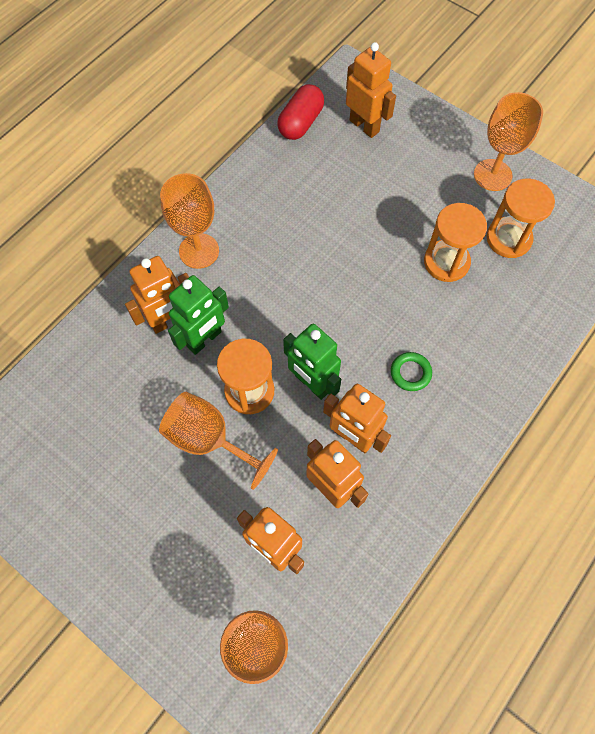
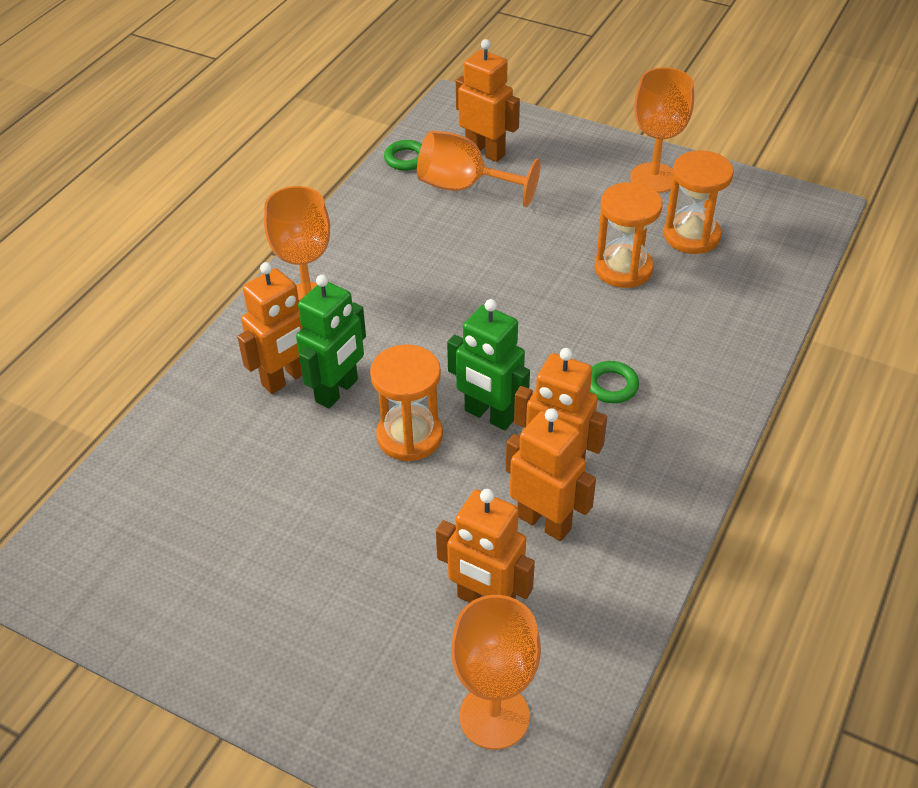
camera: 10 degrees left, 20 degrees down
orange goblet [159,392,278,490] -> orange goblet moved to [417,130,541,207]
red capsule [277,84,324,140] -> green ring [384,140,422,171]

